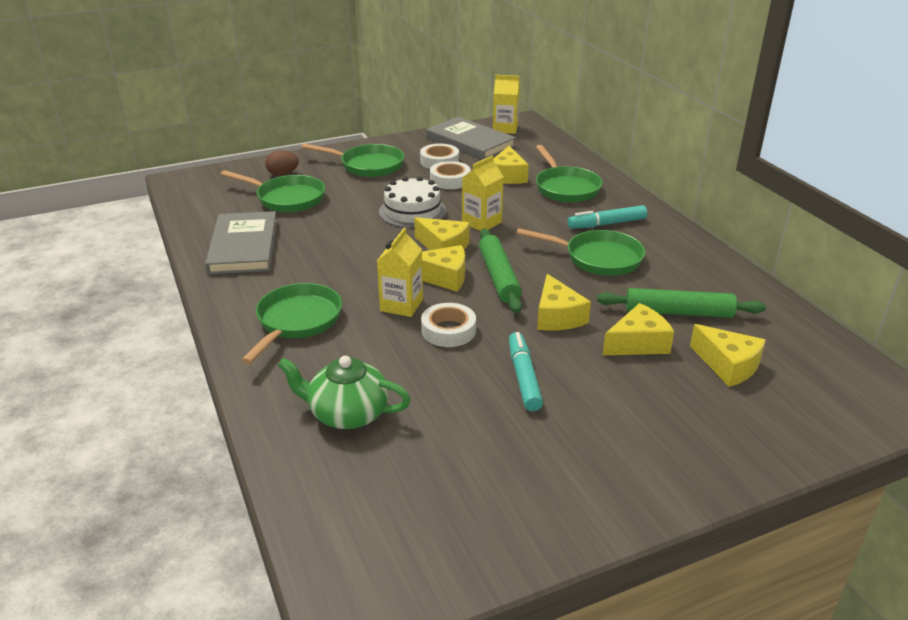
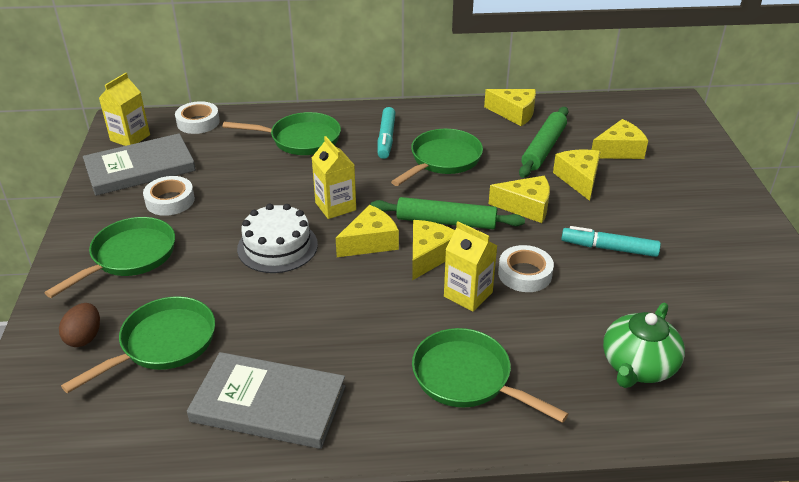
camera: 70 degrees left, 5 degrees up
white tape [430,161,471,189] -> white tape moved to [175,101,220,134]
yellow cheese [493,146,529,184] -> yellow cheese moved to [484,89,536,126]

